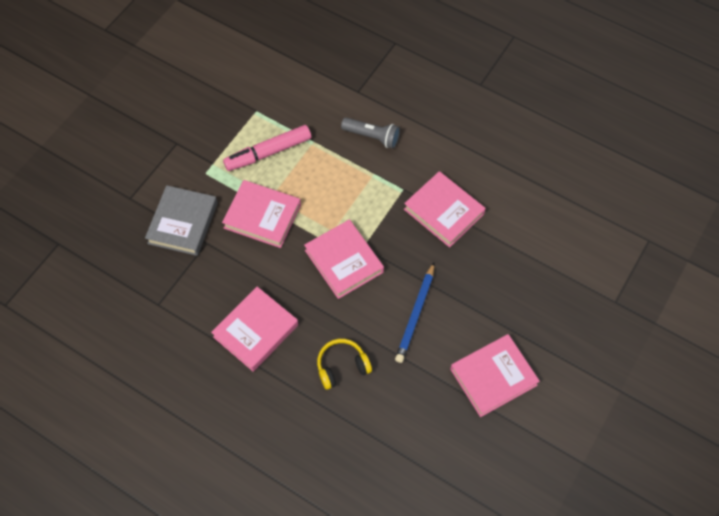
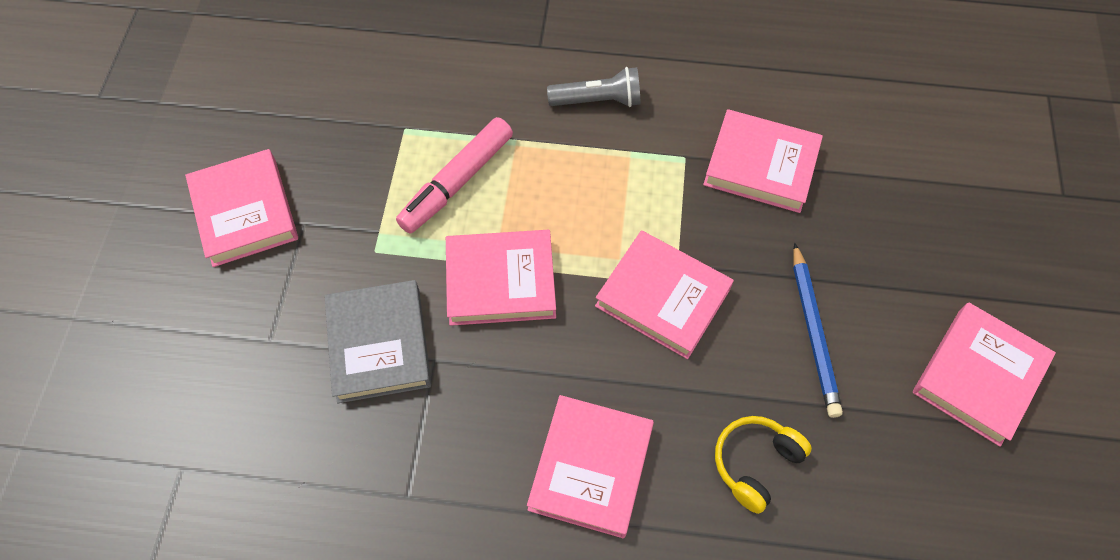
camera: 25 degrees left, 0 degrees up
none -> pink book [185,149,298,267]

